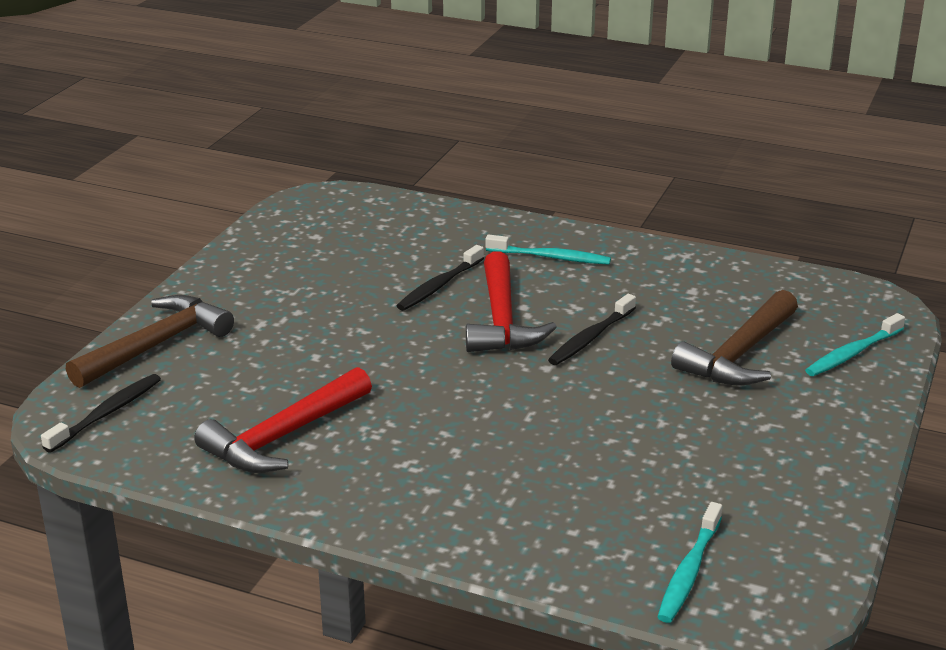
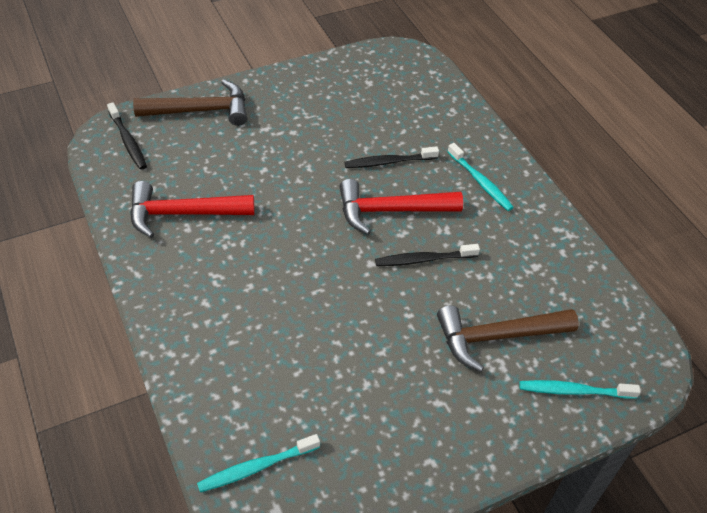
camera: 40 degrees right, 20 degrees up
black toothbrush [41,374,161,453] -> black toothbrush turned 75 degrees clockwise [107,102,147,170]
red hammer [466,251,557,352] -> red hammer turned 45 degrees clockwise [339,179,463,235]

